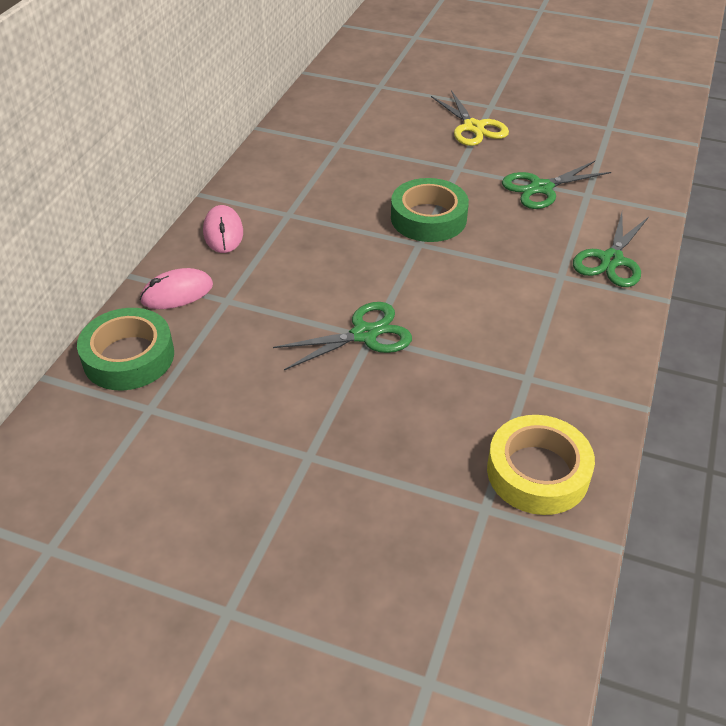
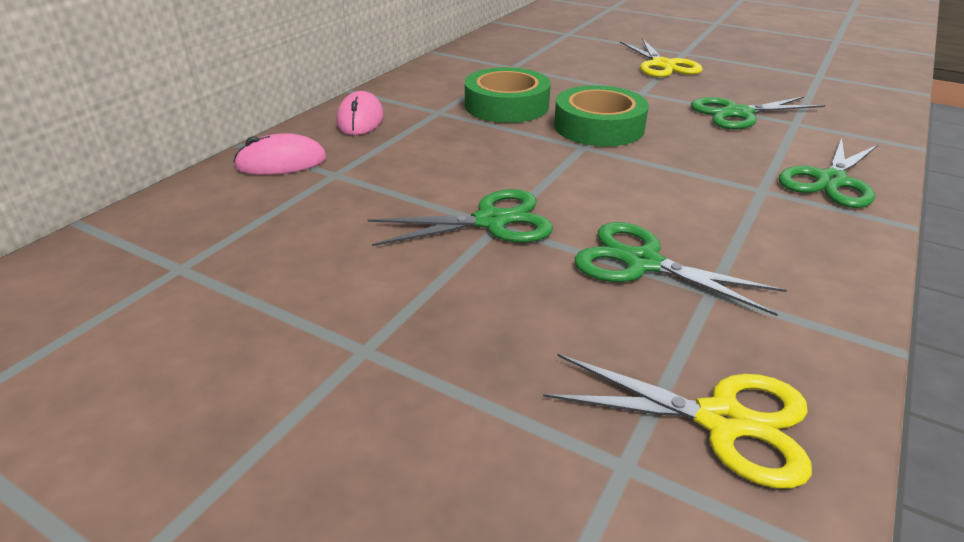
camera: 10 degrees right, 10 degrees down
green tape [77,308,174,390] -> green tape moved to [465,67,551,123]
yellow tape [487,415,595,515] -> yellow scissors [543,354,812,489]
none -> green scissors [575,222,787,316]

